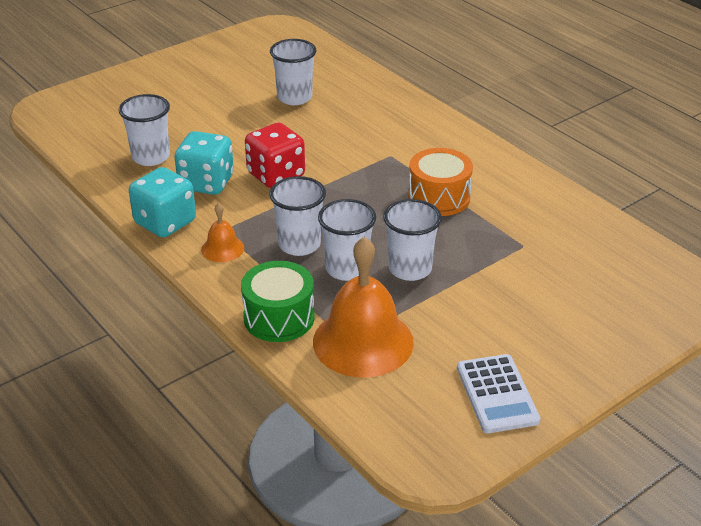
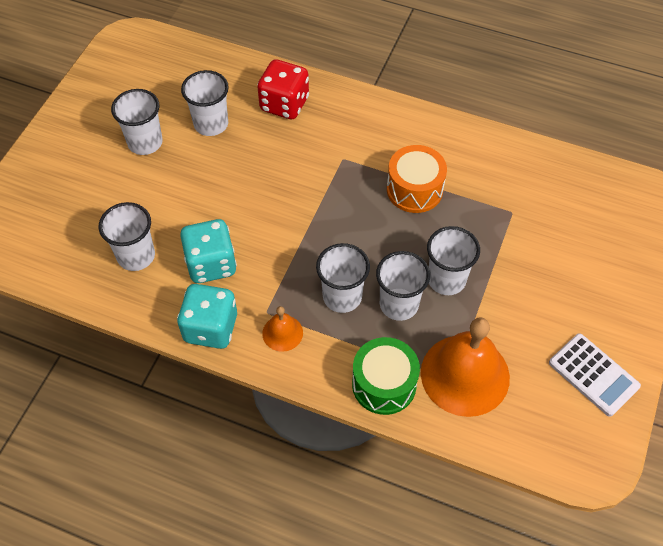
camera: 30 degrees left, 20 degrees up
red dice [245,123,305,188] -> red dice moved to [257,59,309,119]
none -> white cup [111,89,163,155]

